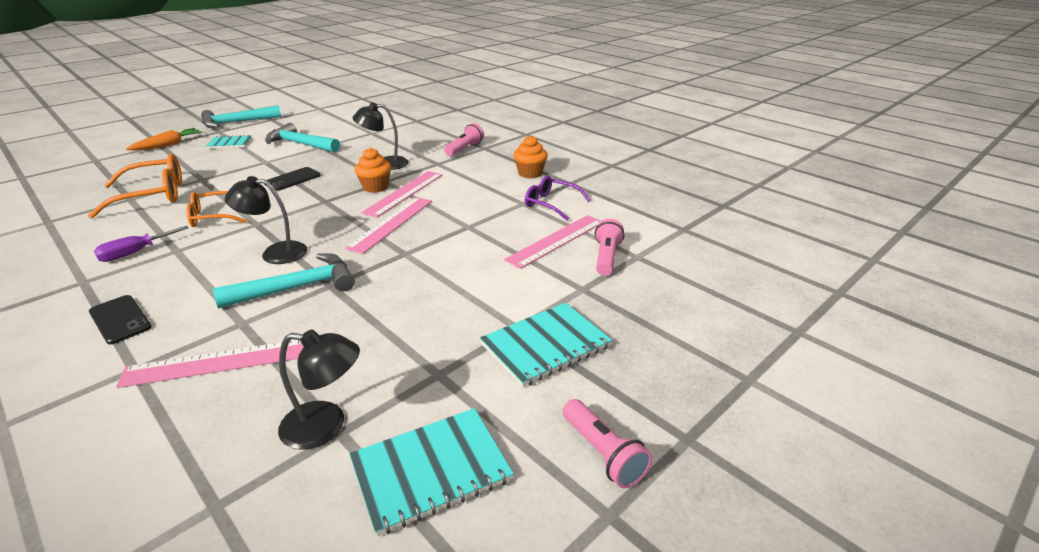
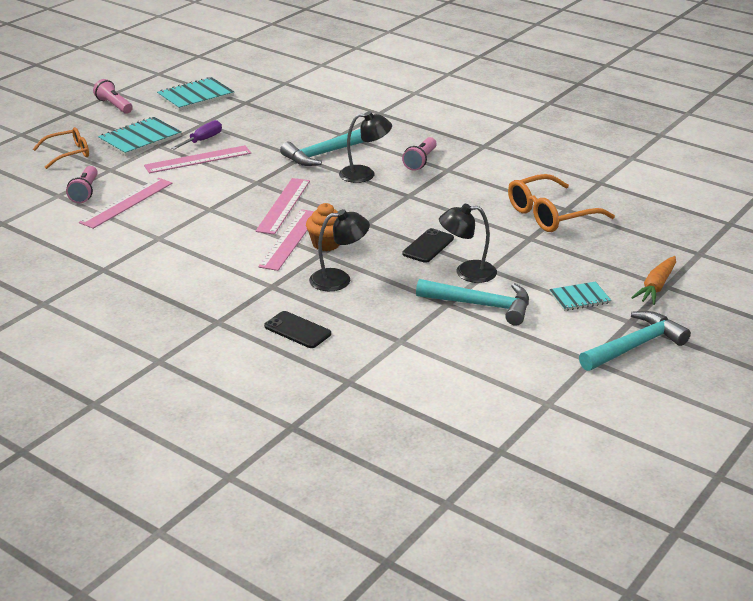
camera: 170 degrees right, 0 degrees up
black phone [89,295,152,344] -> black phone moved to [264,311,331,348]
purple screwdriver [94,226,189,262] -> purple screwdriver moved to [171,120,222,150]
pink ruler [116,340,304,388] -> pink ruler moved to [144,145,251,173]
orange glasses [186,191,247,227] -> orange glasses moved to [33,127,89,169]
black lamp [278,330,360,450] -> black lamp moved to [439,204,497,283]
pink flashlight [444,123,484,156] -> pink flashlight moved to [402,137,437,171]
orange cupcake [513,135,548,178] -> none
purple glasses [525,176,591,221] -> none

